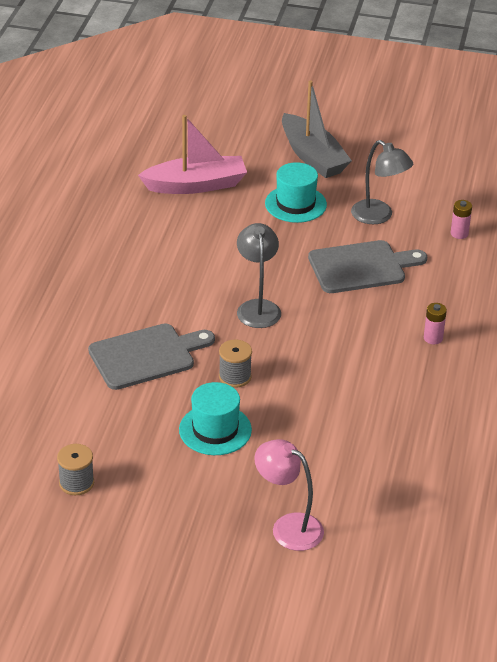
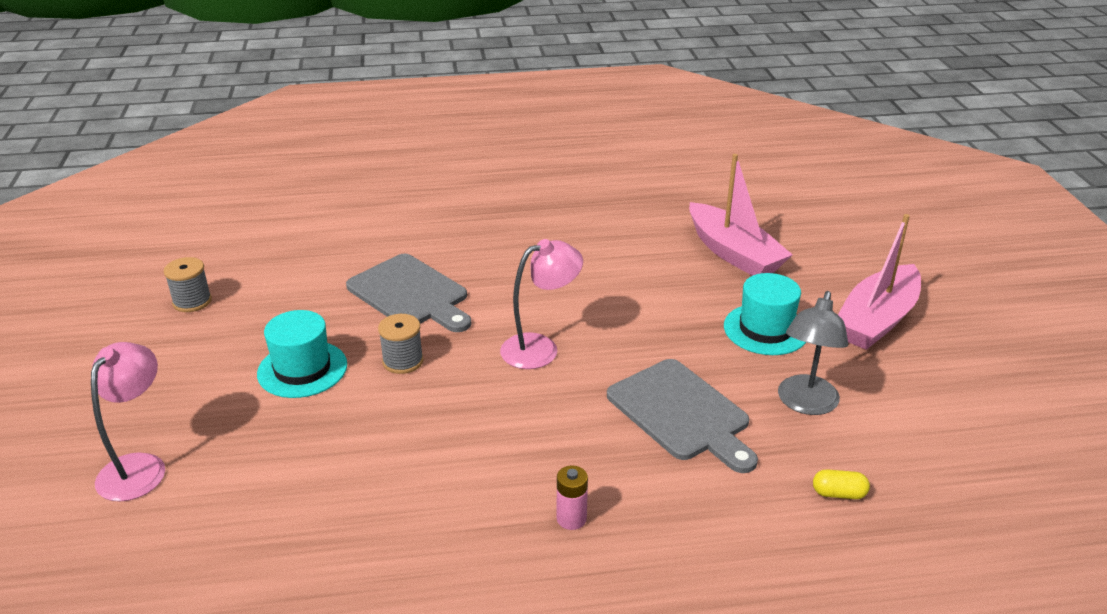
camera: 70 degrees right, 5 degrees down
grey lamp [237,223,281,328] -> pink lamp [500,239,583,369]
grey boat [282,80,352,178] -> pink boat [838,214,921,350]
pink battery [451,200,472,239] -> yellow capsule [813,469,870,499]

